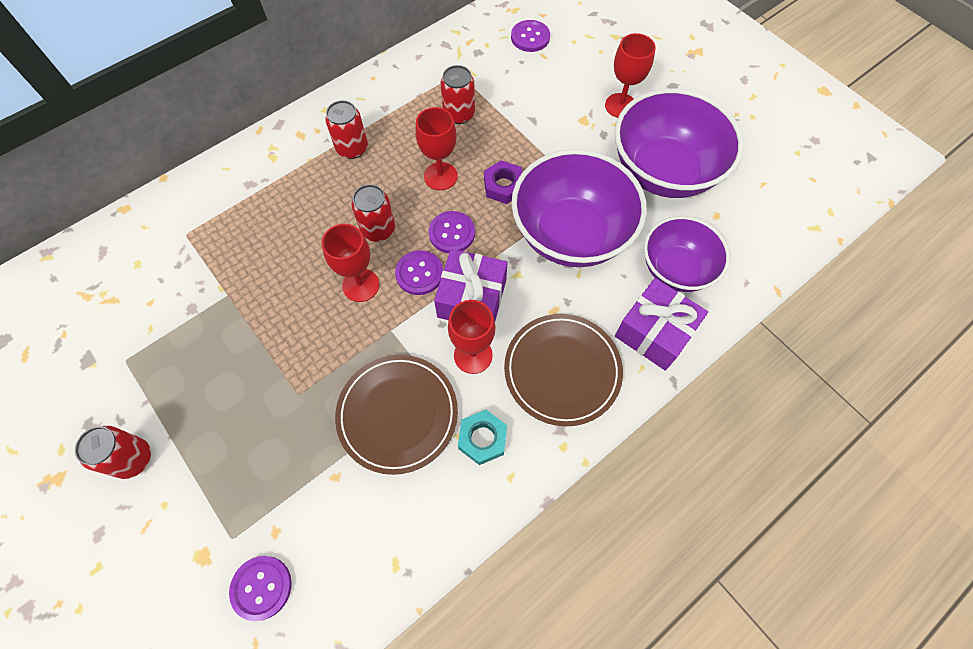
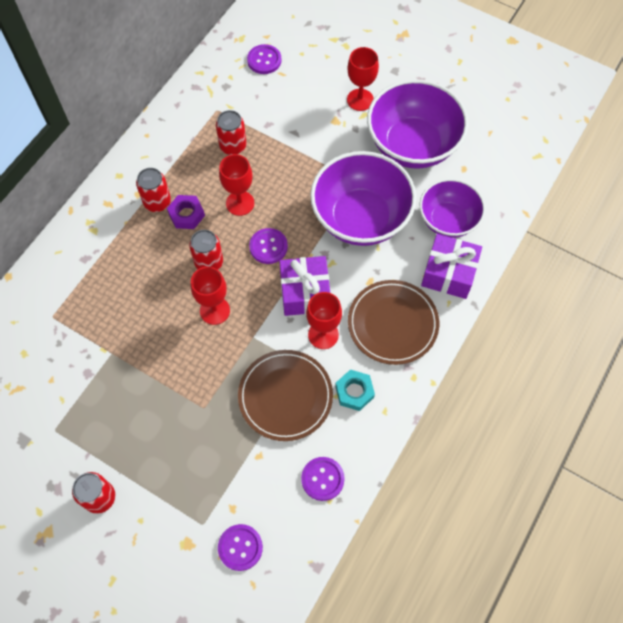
camera: 20 degrees left, 0 degrees up
purple button [395,250,443,295] -> purple button moved to [301,457,345,501]
purple nut [484,160,522,204] -> purple nut moved to [167,195,205,229]

